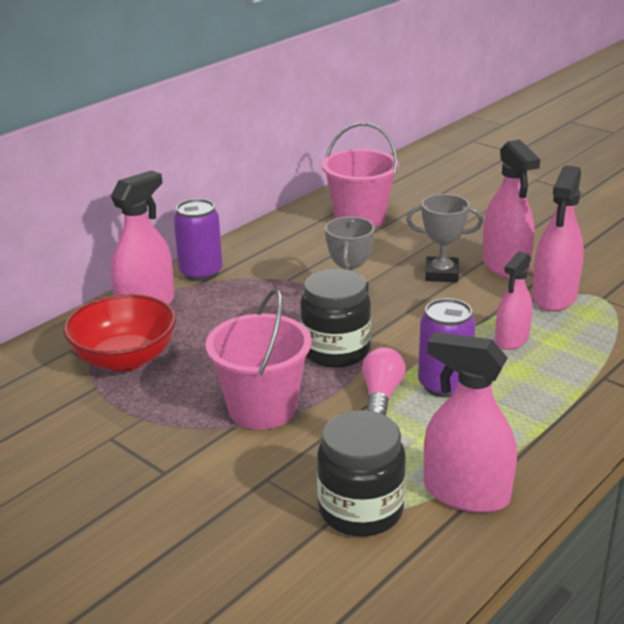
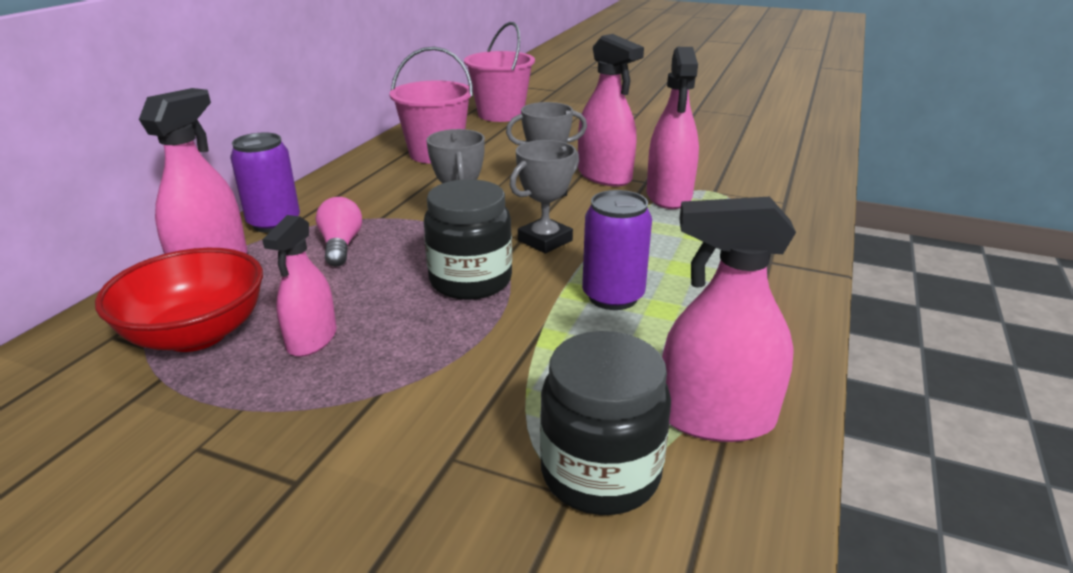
camera: 20 degrees left, 0 degrees up
pink bucket [206,289,312,430] -> pink bucket moved to [464,22,535,122]
pink light bulb [362,347,406,415] -> pink light bulb moved to [316,197,362,267]
pink spray bottle [495,251,533,350] -> pink spray bottle moved to [262,215,337,357]
none -> grey trophy [510,140,579,253]

